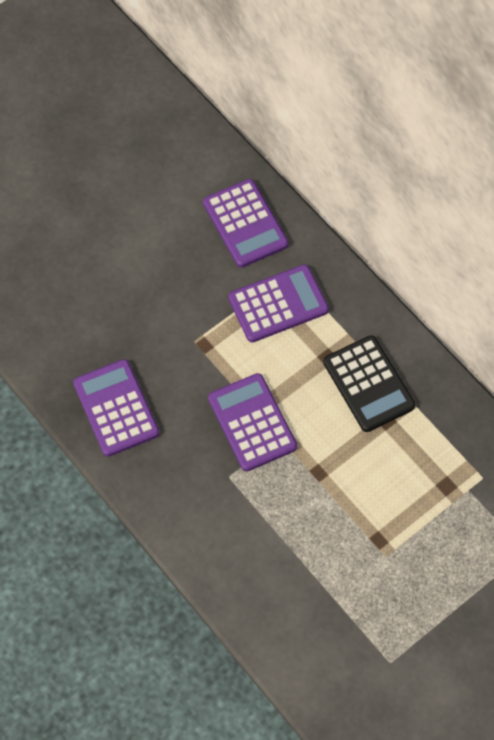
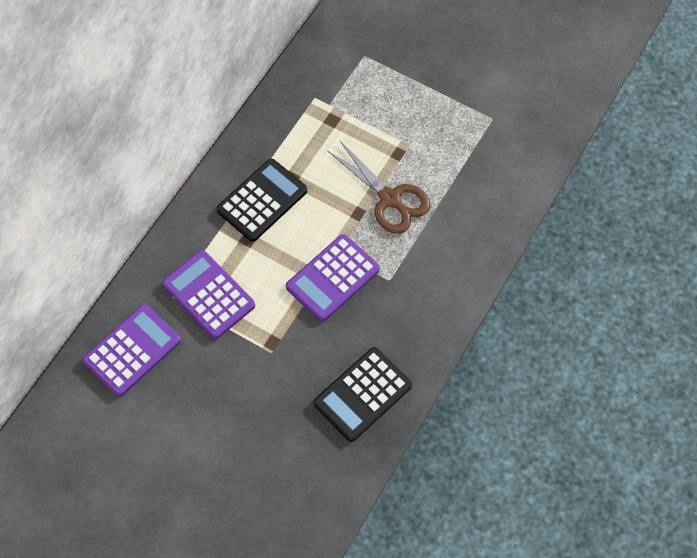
camera: 110 degrees left, 0 degrees up
purple calculator [73,359,159,457] -> black calculator [314,347,412,442]
none -> brown scissors [328,141,430,234]

